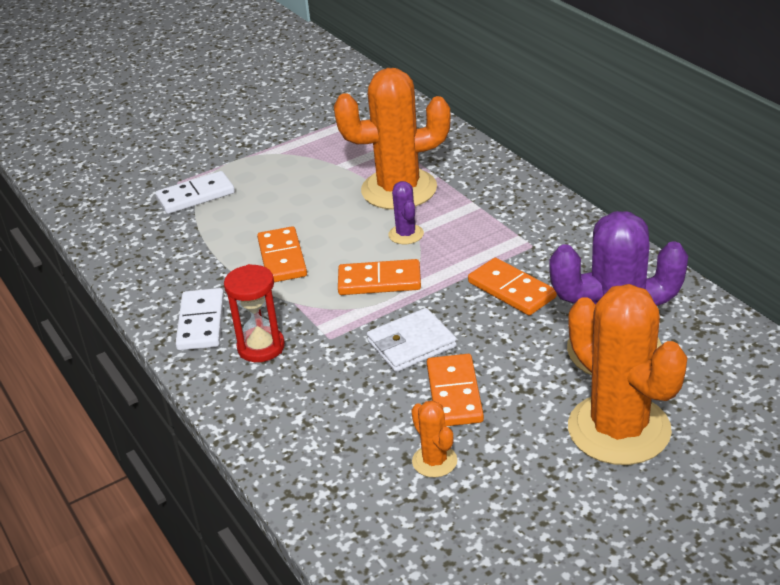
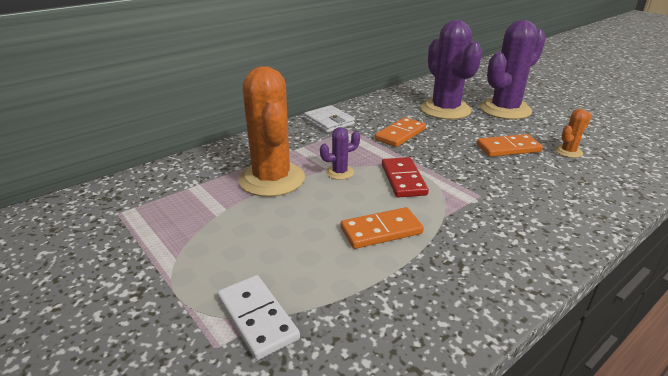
camera: 100 degrees left, 5 degrees down
white domino [175,288,224,350] -> none
red hourglass [224,264,285,362] -> none
orange domino [338,259,421,295] -> red domino [382,157,429,198]
white wallet [367,308,457,372] -> white wallet moved to [304,105,355,133]
orange cactus [568,284,687,465] -> purple cactus [480,20,546,119]

